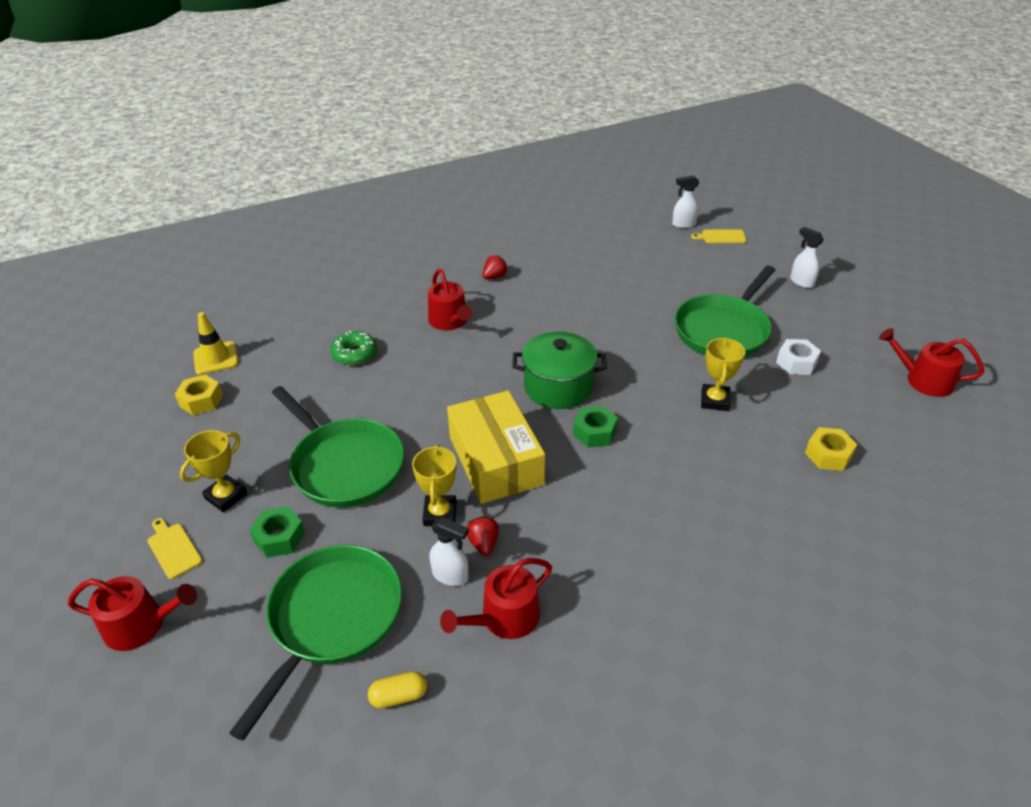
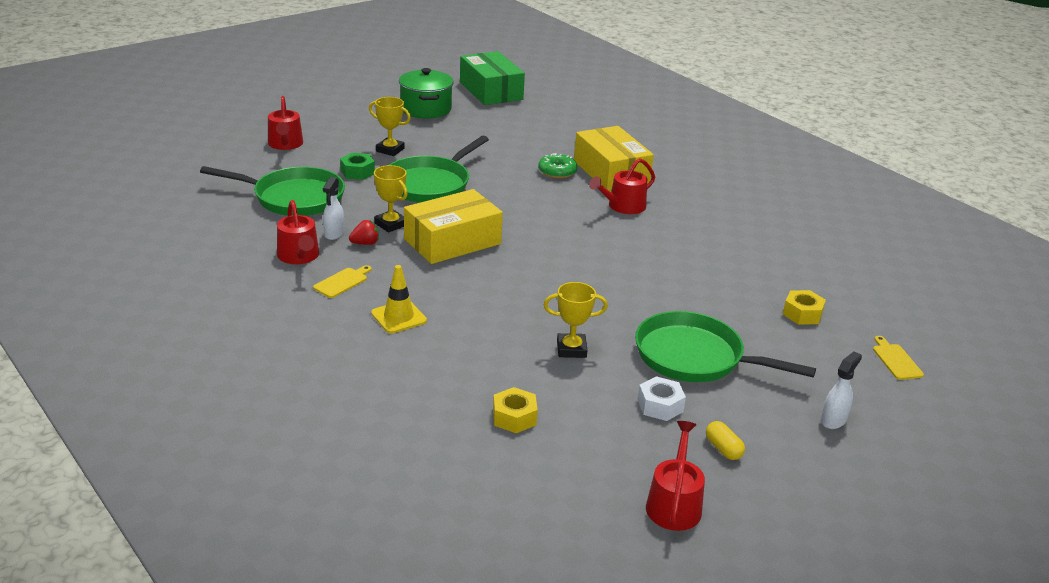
camera: 75 degrees right, 10 degrees down
yellow cutting board [148,518,202,579] -> yellow cutting board moved to [313,265,372,298]
yellow nut [175,374,223,415] -> yellow nut moved to [783,290,826,325]
yellow traffic cone [193,312,238,375] -> yellow traffic cone moved to [371,265,427,333]
yellow capsule [368,671,427,709] -> yellow capsule moved to [706,421,745,460]
yellow trophy [412,444,457,526] -> yellow trophy turned 60 degrees clockwise [374,165,408,232]
red watering can [440,558,552,639] -> red watering can turned 150 degrees counterclockwise [277,200,319,264]
red strawberry [482,255,508,279] -> none
green pot [512,331,607,409] -> green pot moved to [399,68,454,118]
green nut [573,406,618,448] -> none
white spray bottle [672,175,700,228] -> none
none -> green box [460,51,525,105]
none -> yellow box [574,126,654,191]

